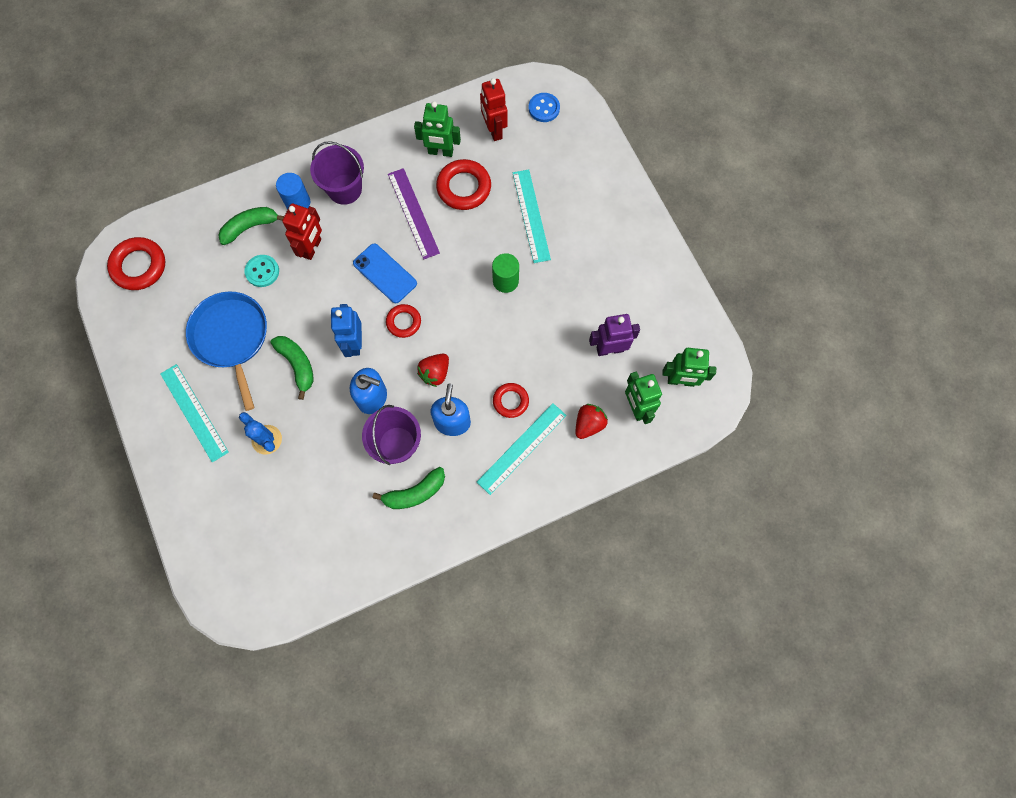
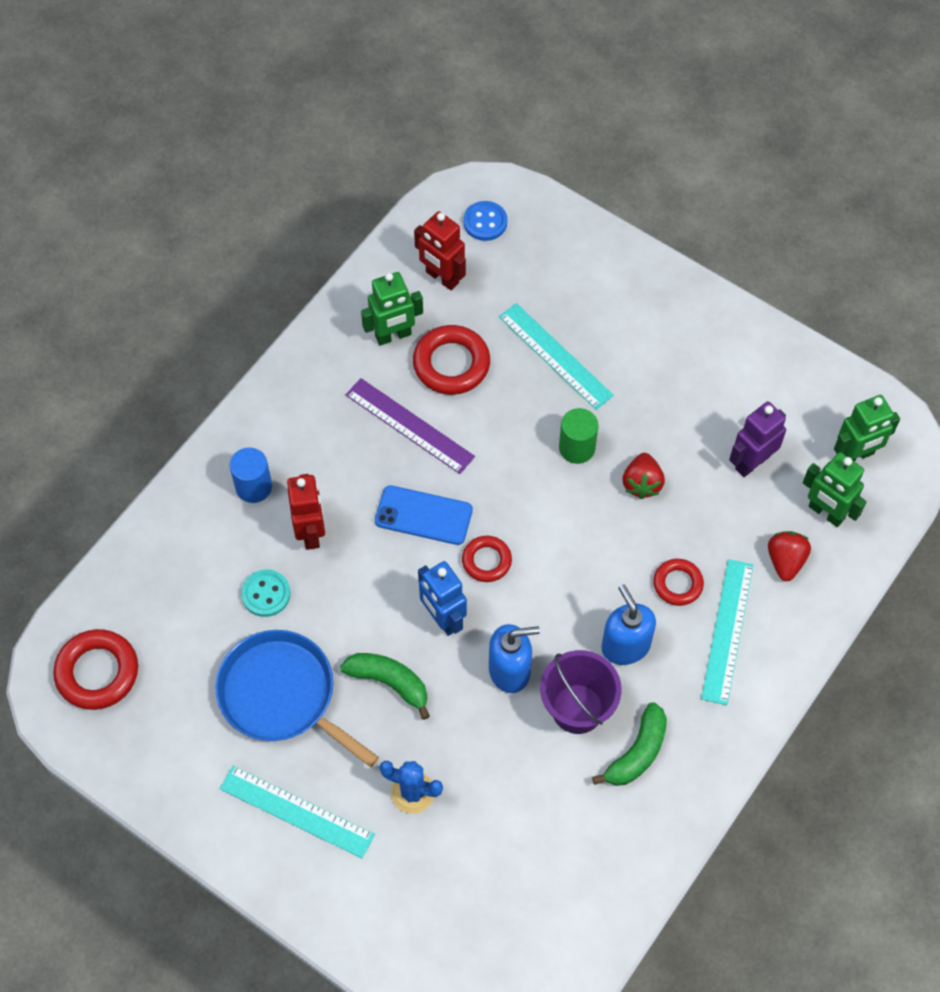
camera: 30 degrees left, 10 degrees down
green banana [218,207,284,245] -> none
purple bucket [310,141,364,205] -> none
red strawberry [417,354,449,387] -> red strawberry moved to [623,453,665,499]

